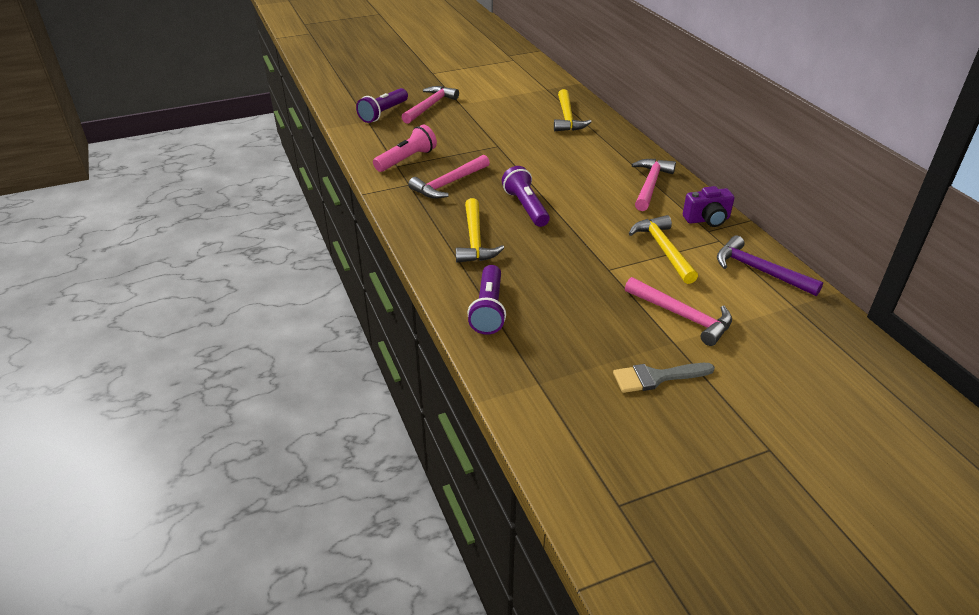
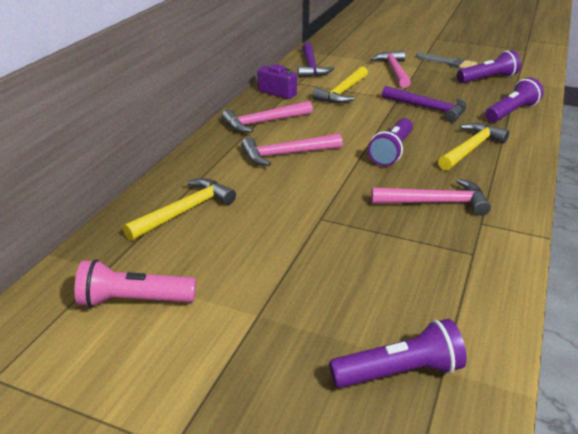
camera: 135 degrees left, 5 degrees down
pink flashlight [373,125,437,172] -> pink flashlight moved to [75,259,196,308]
pink hammer [401,86,459,124] -> pink hammer moved to [241,133,343,166]
none -> purple hammer [382,86,467,122]
none -> purple flashlight [457,50,521,83]

